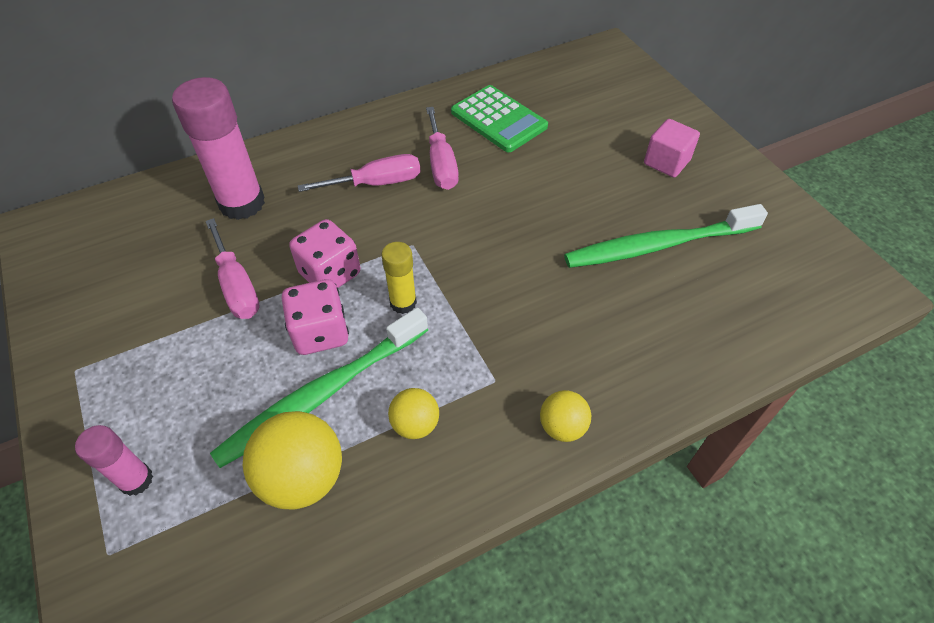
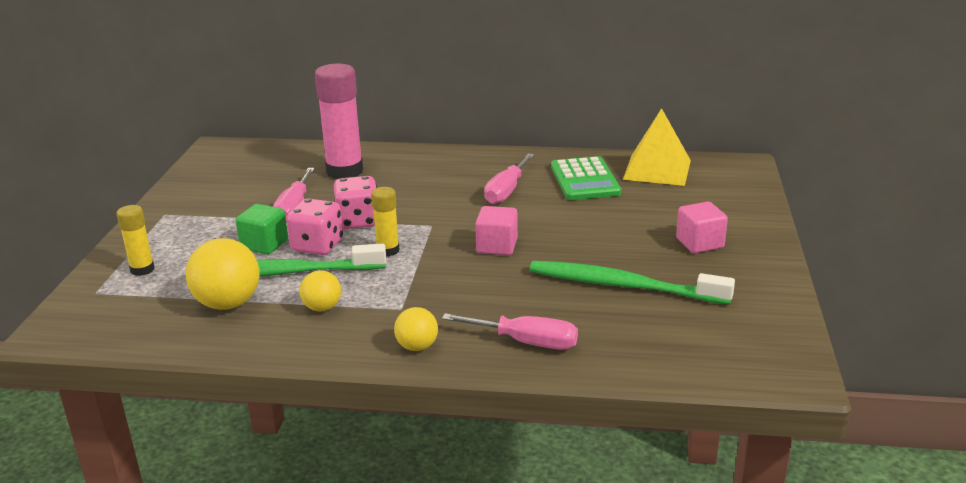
camera: 35 degrees right, 25 degrees down
pink glue stick [75,425,153,496] -> yellow glue stick [117,205,155,276]
pink screwdriver [298,154,421,192] -> pink screwdriver moved to [442,313,578,350]
none -> green cube [236,204,288,255]
none -> pink cube [475,206,518,255]
none -> yellow pyramid [623,108,691,186]

